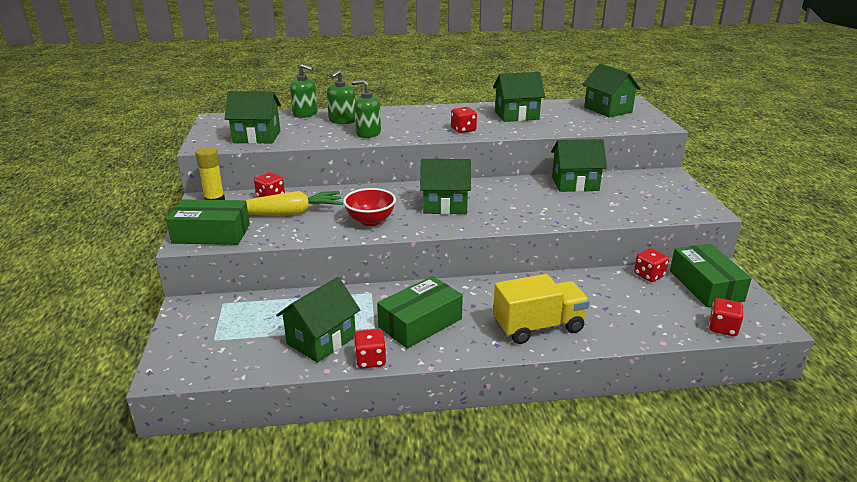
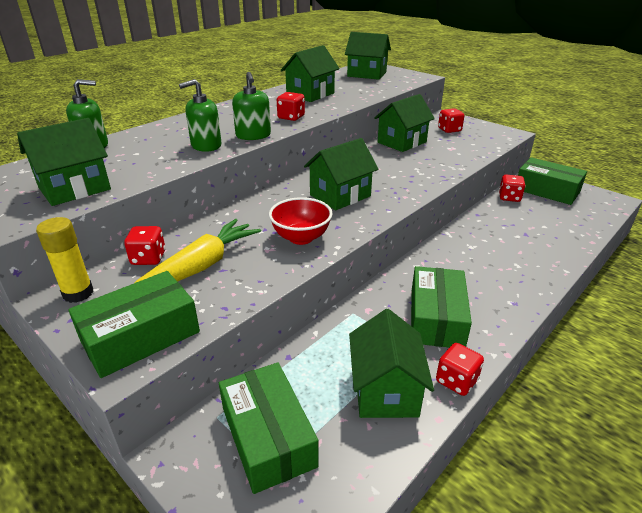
camera: 40 degrees left, 5 degrees up
green soap dispenser [326,70,356,124] -> green soap dispenser moved to [232,72,271,140]
yellow truck [493,274,590,344] -> none
red dice [709,298,744,336] -> red dice moved to [438,108,465,133]
none -> green box [219,362,319,494]

